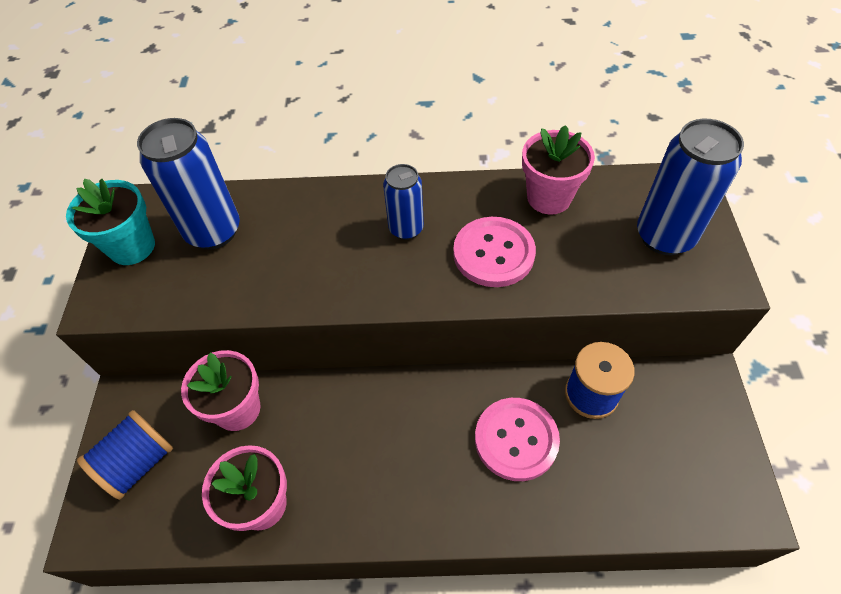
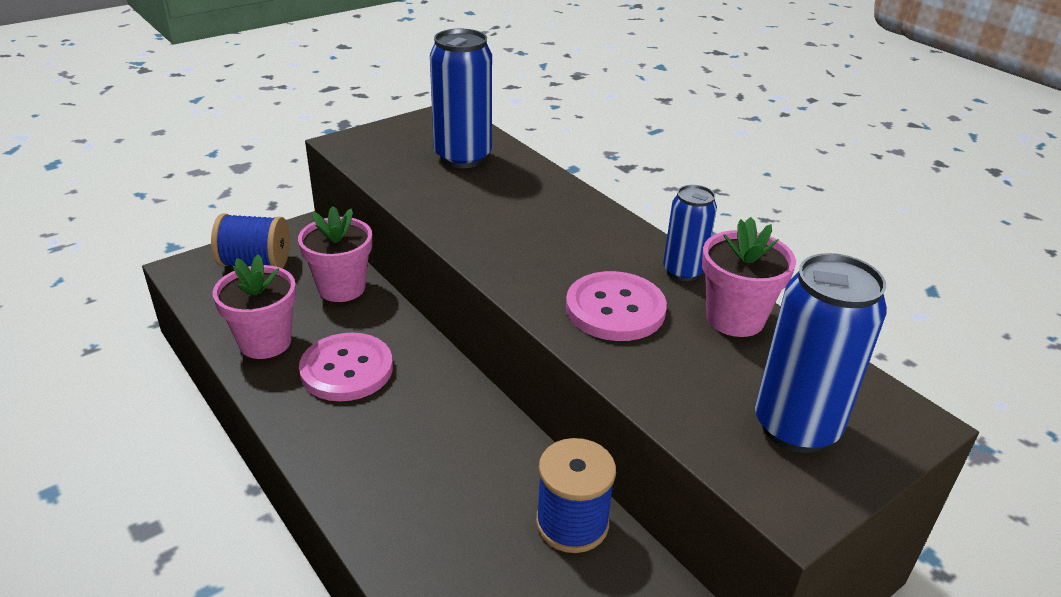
camera: 50 degrees right, 20 degrees down
turquoise flower pot [66,179,155,265] -> none
blue can [383,164,424,240] -> blue can moved to [663,185,717,281]
pink button [475,398,560,481] -> pink button moved to [299,333,393,401]

